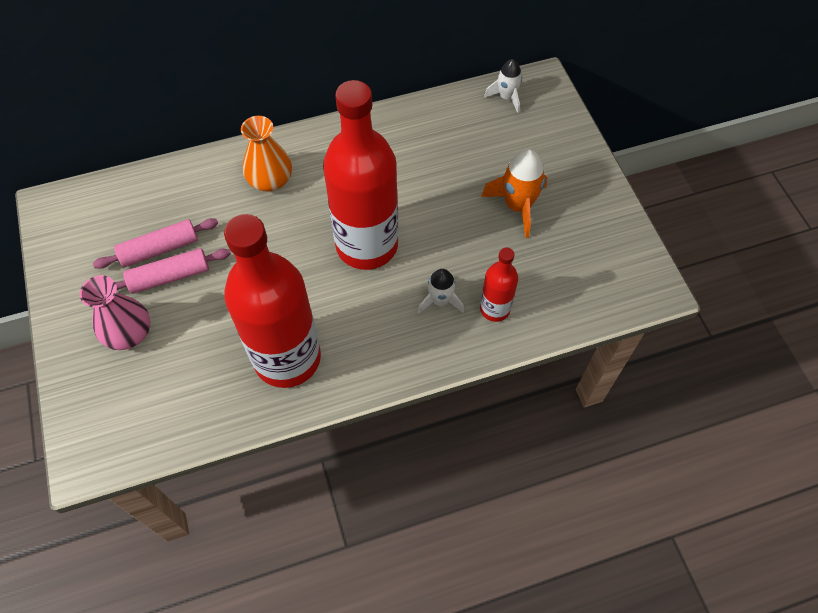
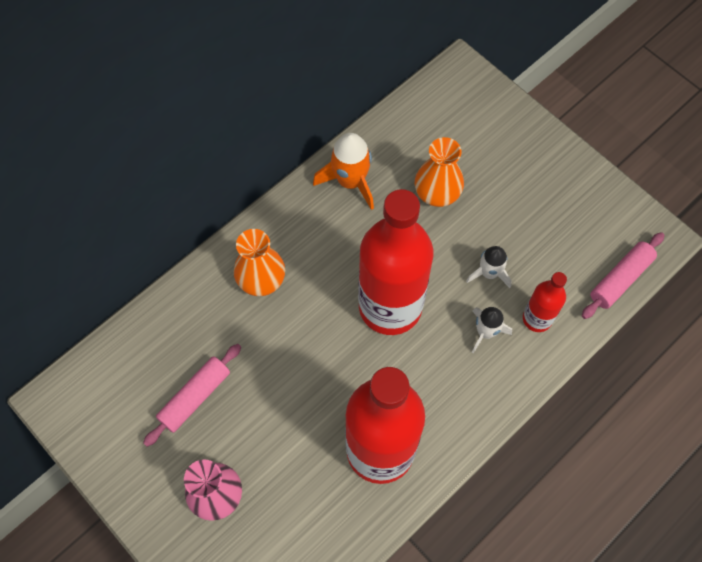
camera: 25 degrees left, 5 degrees up
pink rolling pin [115,248,231,294] -> pink rolling pin moved to [582,232,665,319]
orange rocket [481,149,547,238] -> orange rocket moved to [313,133,374,210]
white rocket [484,59,522,113] -> white rocket moved to [466,246,512,288]
none -> orange vase [415,137,464,207]

